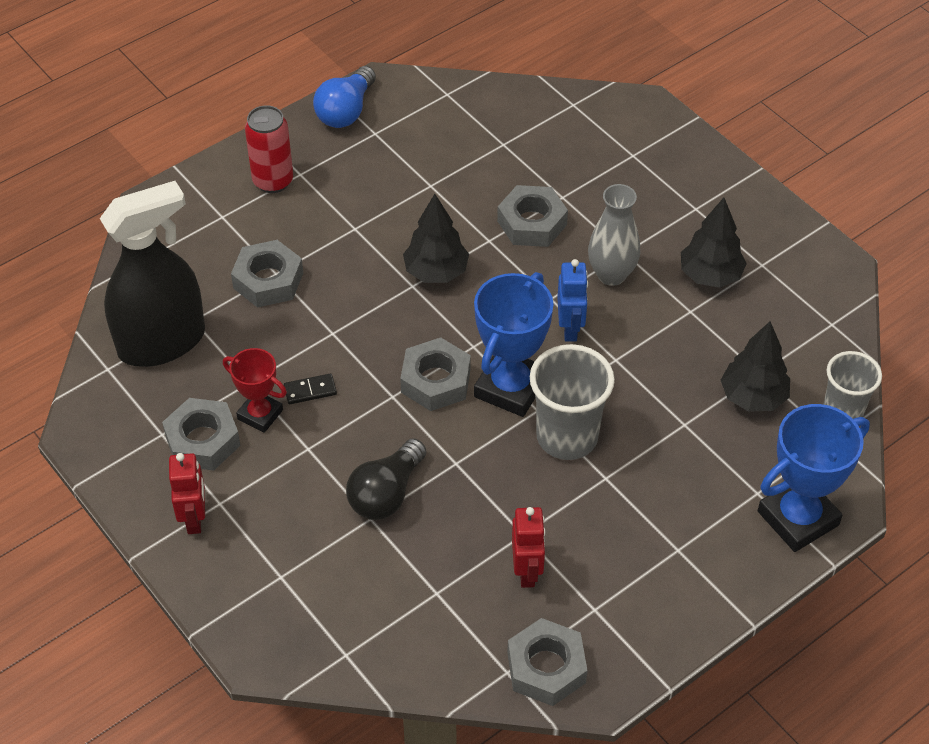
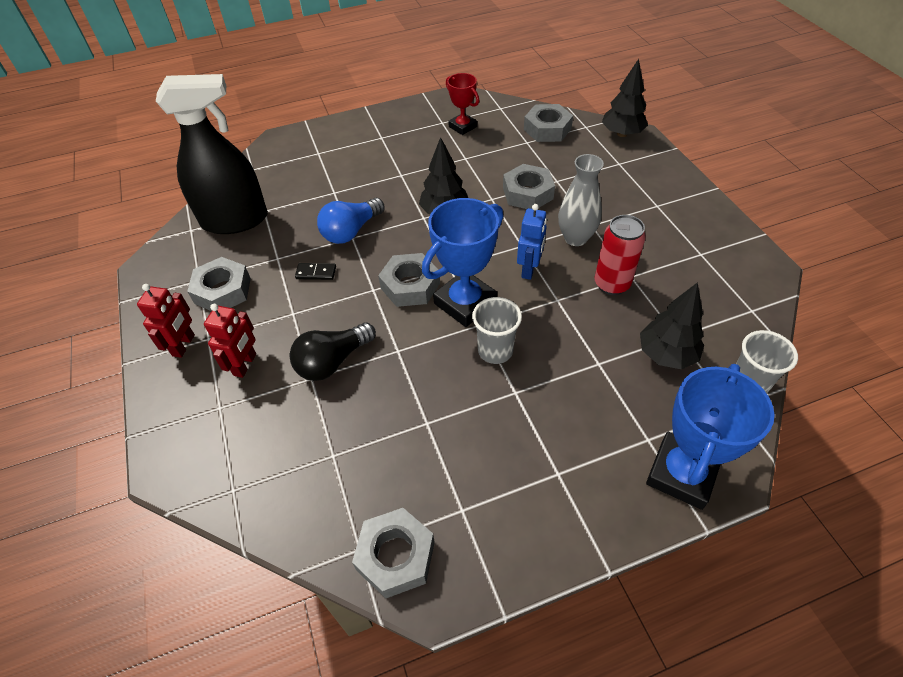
camera: 20 degrees right, 0 degrees up
red trophy [223,348,287,433] -> red trophy moved to [446,73,479,135]
grey nut [231,240,303,308] -> grey nut moved to [524,104,573,142]
red can [245,105,293,193] -> red can moved to [594,215,646,295]
blue light bulb [313,66,376,128] -> blue light bulb moved to [317,198,385,244]
red robot [512,507,545,588] -> red robot moved to [204,304,256,378]
grey cup [530,344,615,460] -> grey cup [472,297,522,364], size x0.67
black tree [681,198,747,288] -> black tree moved to [602,59,648,137]
blue trophy [758,404,870,552] -> blue trophy turned 45 degrees counterclockwise [646,364,775,510]

